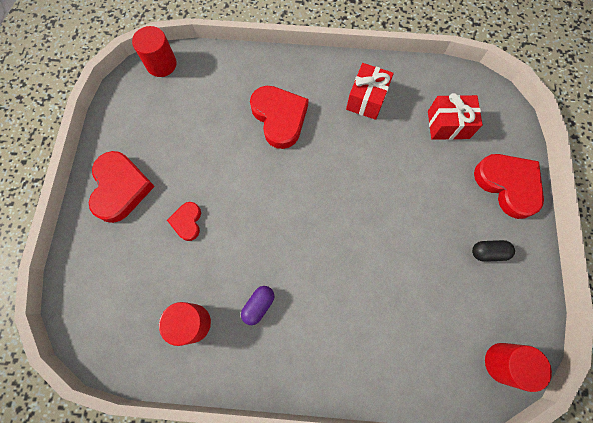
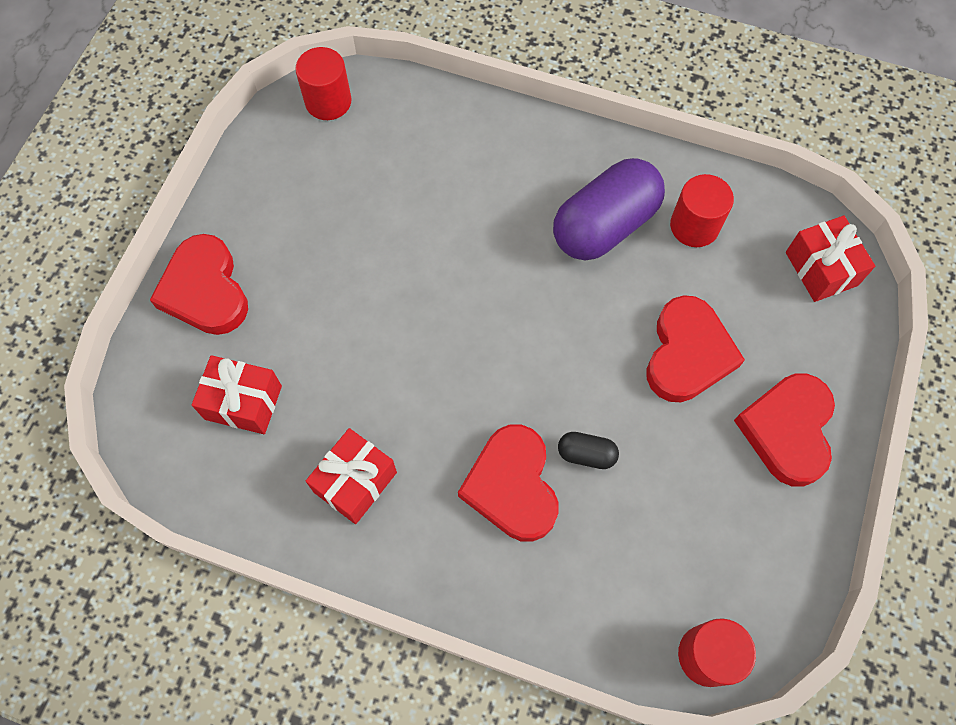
camera: 165 degrees left, 5 degrees down
red heart [167,202,201,241] -> red heart [646,295,745,402], size x1.88
purple capsule [241,286,274,325] -> purple capsule [553,158,665,260], size x2.28
black capsule [472,240,515,262] -> black capsule moved to [558,432,619,469]
none -> red gift [786,215,875,302]

